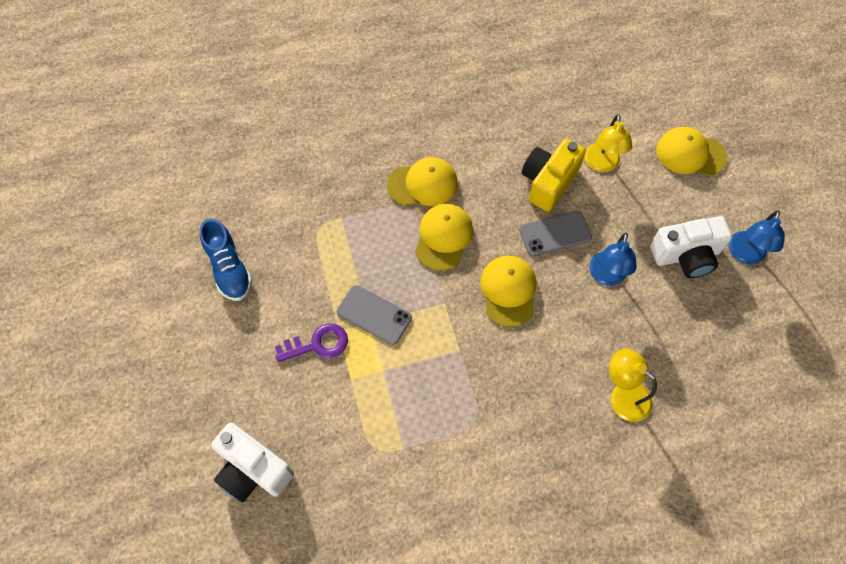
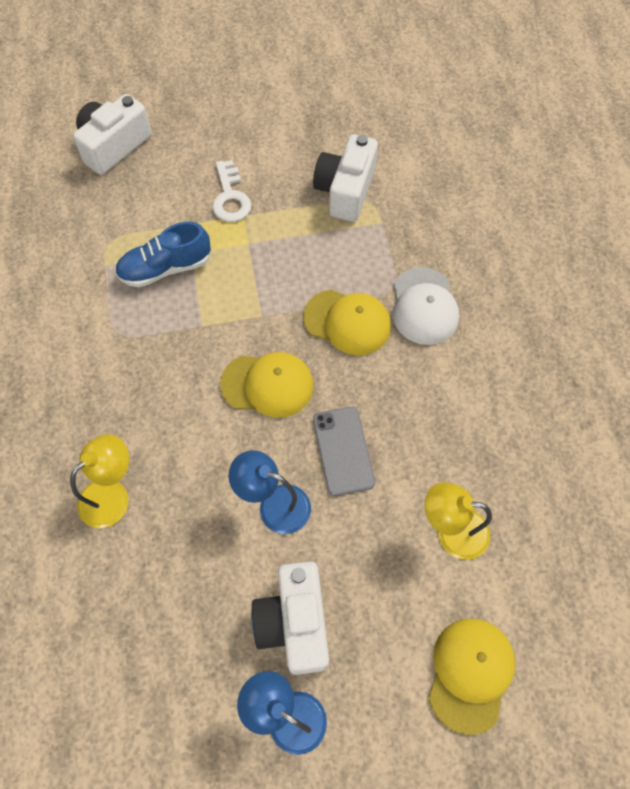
camera: 95 degrees right, 0 degrees up
blue shoe [200,218,252,301] -> blue shoe moved to [115,222,211,287]
purple key [275,324,348,362] -> white key [212,160,251,222]
grey phone [337,285,412,345] -> none
yellow cap [387,157,458,206] -> white cap [393,267,459,345]
yellow camera [522,139,586,212] -> none
none -> white camera [313,134,378,222]

